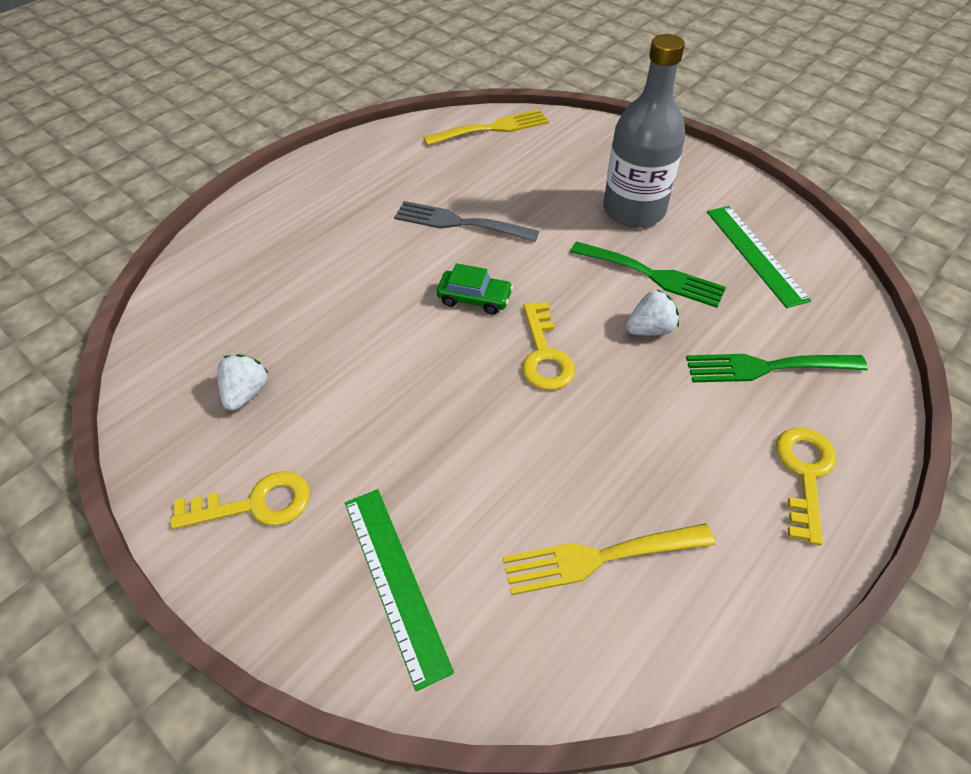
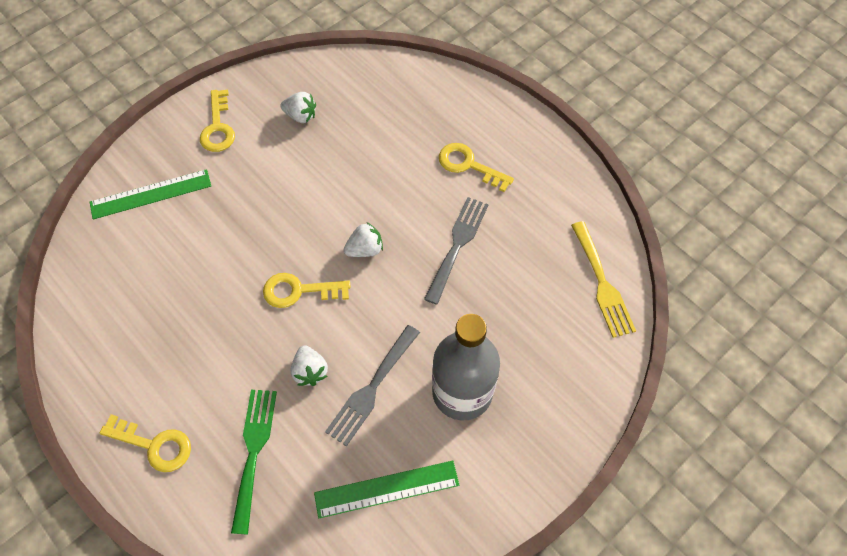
camera: 95 degrees right, 10 degrees up
green car [437,263,513,315] -> white strawberry [344,222,383,257]
yellow fork [503,523,715,595] -> none
green fork [570,241,726,308] -> grey fork [325,325,420,447]
none -> yellow key [439,143,514,192]

